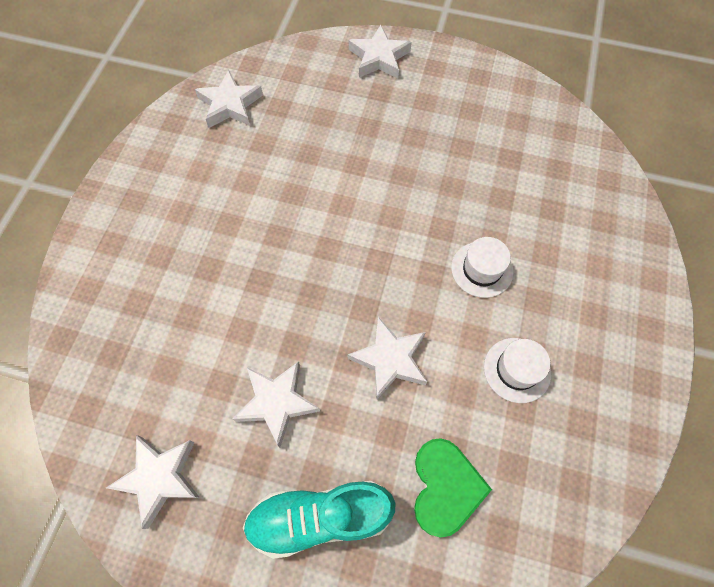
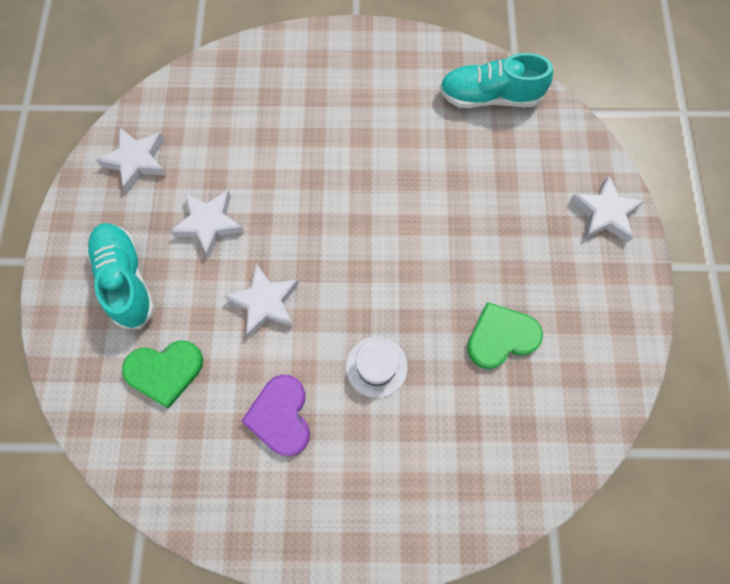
camera: 75 degrees right, 5 degrees up
white star [195,70,263,128] -> turquoise shoe [439,53,553,108]
white hat [484,338,551,403] -> purple heart [241,375,310,456]
none -> green heart [467,302,543,369]

